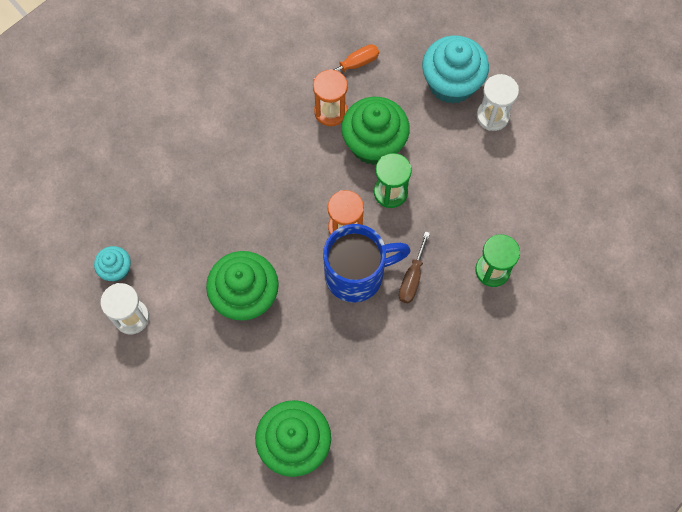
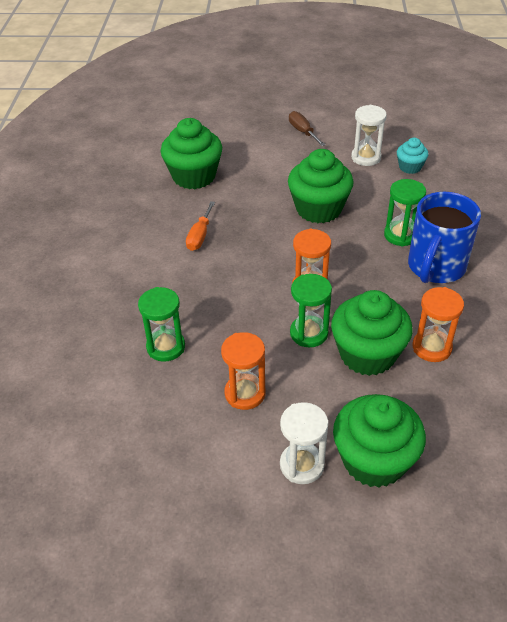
camera: 135 degrees right, 25 degrees down
orange screwdriver [313,44,379,79] -> orange screwdriver moved to [186,201,215,251]
blue mug [323,224,411,303] -> blue mug moved to [408,192,481,283]
brown screwdriver [399,231,430,303] -> brown screwdriver moved to [289,111,326,146]
turquoise cupcake [422,35,489,104] -> green cupcake [333,394,426,488]
none -> orange hourglass [221,332,266,410]
none -> green hourglass [384,179,426,247]

